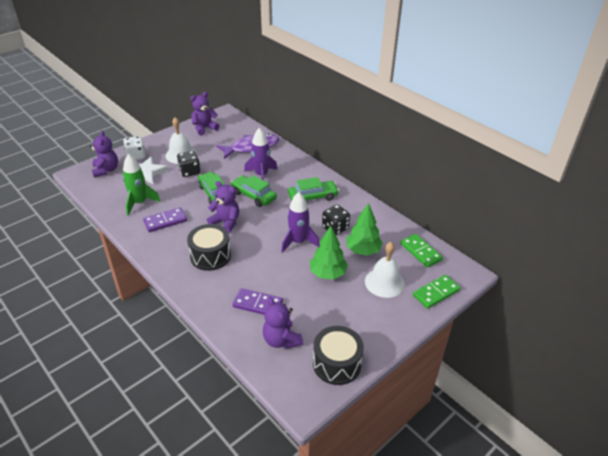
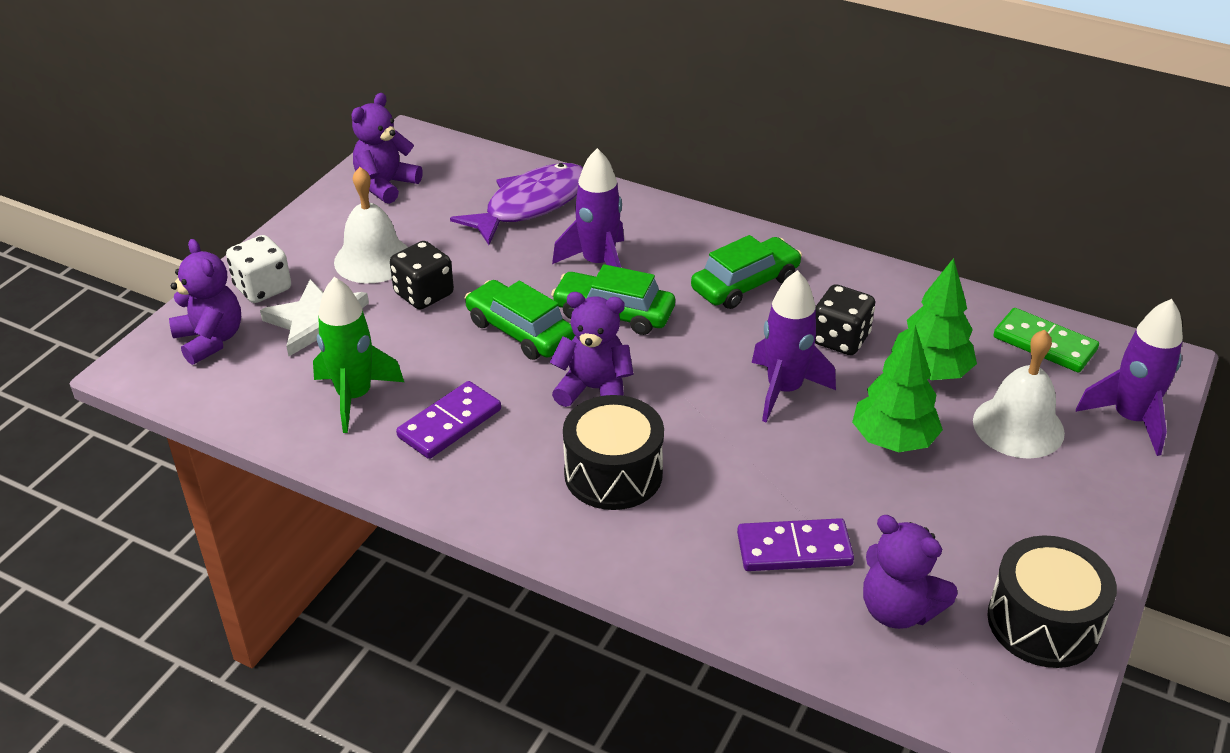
camera: 20 degrees left, 0 degrees up
green domino [413,275,460,309] -> purple rocket [1076,299,1183,456]

